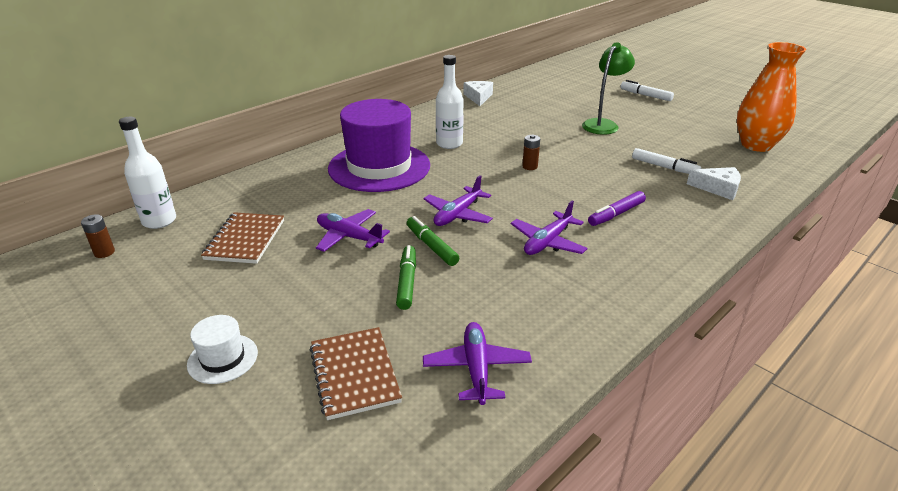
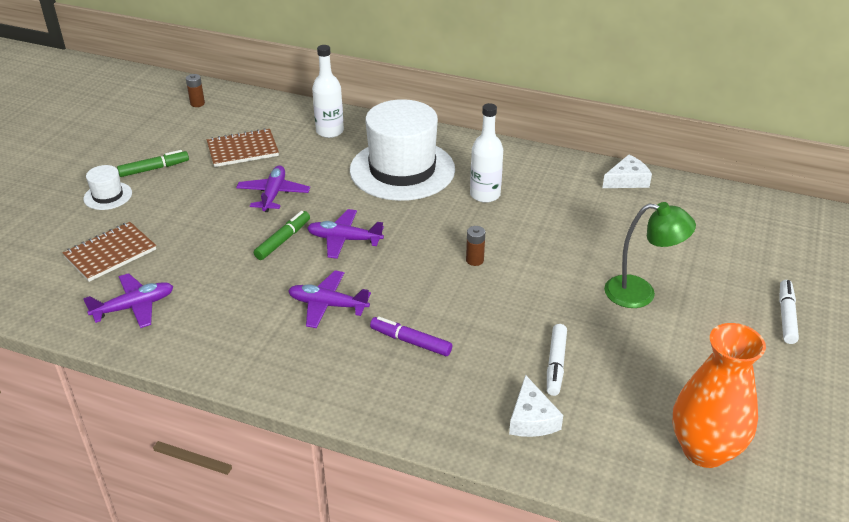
camera: 65 degrees right, 5 degrees up
white bottle [119,117,176,229] -> white bottle moved to [312,45,344,138]
purple hat [328,99,430,192] -> white hat [350,99,455,201]
green marker [396,245,416,310] -> green marker moved to [117,150,189,177]

